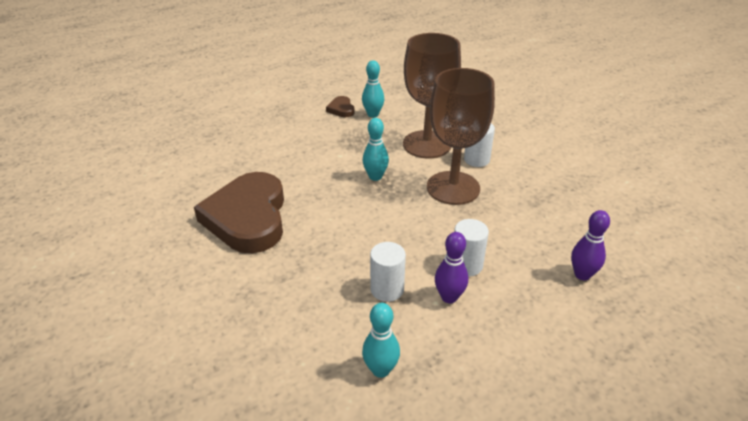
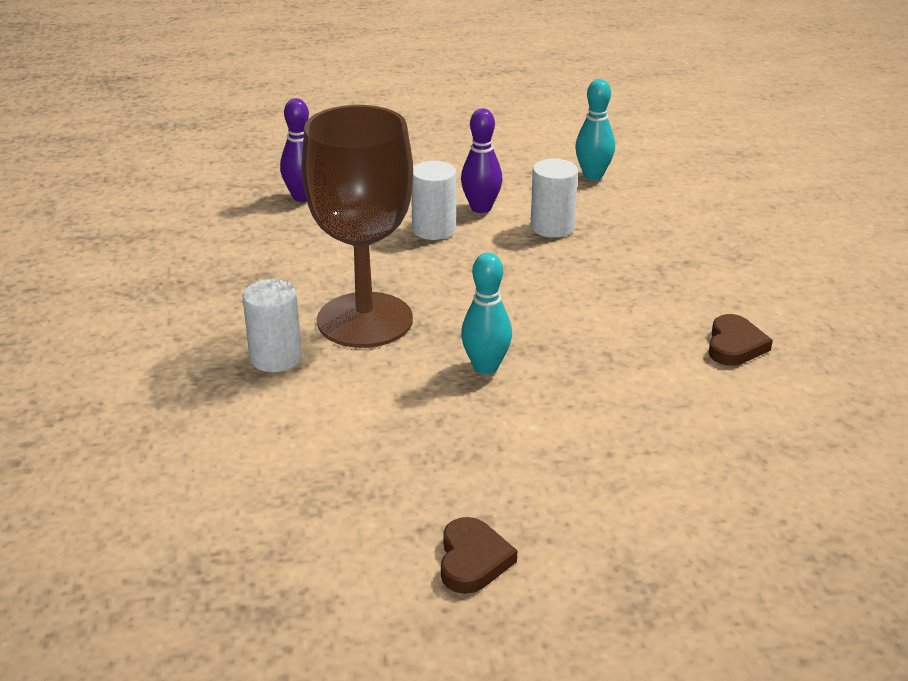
camera: 160 degrees left, 5 degrees down
brown heart [194,172,284,253] -> brown heart [709,314,773,366], size x0.40
turquoise bowling pin [362,60,384,118] -> none
brown goblet [403,33,461,158] -> none

